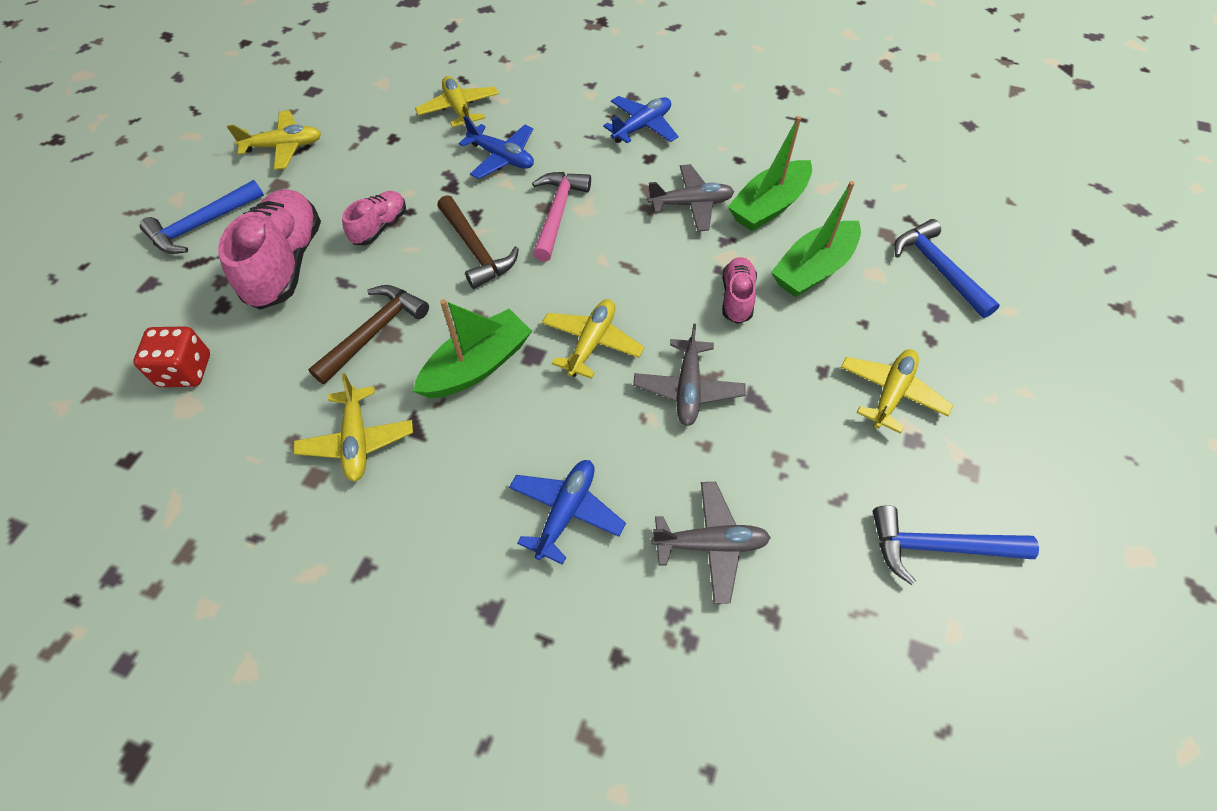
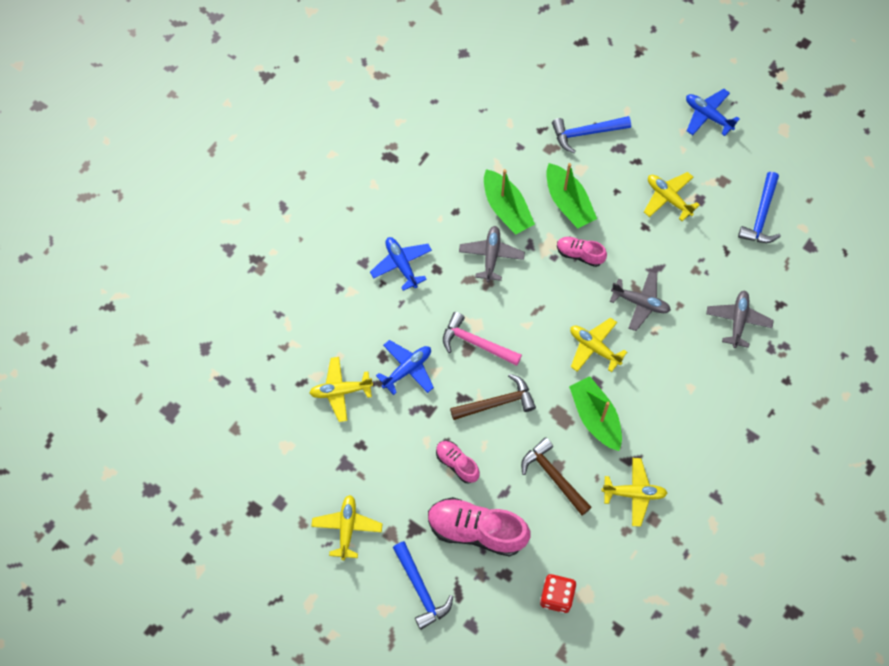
camera: 75 degrees left, 10 degrees up
blue plane [509,460,626,565] -> blue plane moved to [686,89,740,136]

